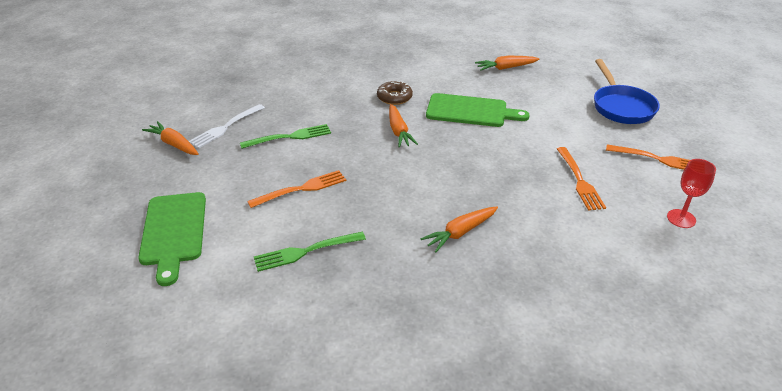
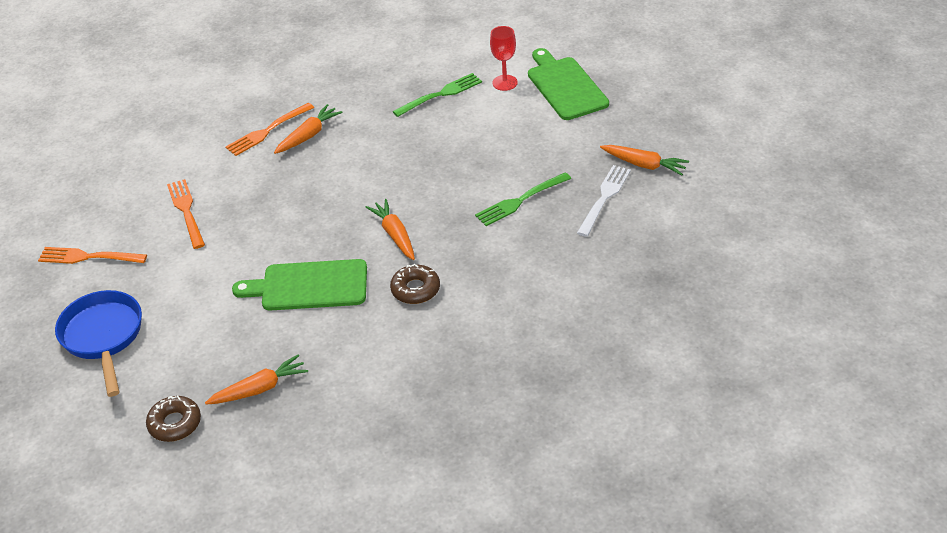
camera: 170 degrees right, 5 degrees up
orange fork [247,170,346,208] -> orange fork moved to [226,103,314,156]
red goblet [667,159,716,228] -> red goblet moved to [490,26,518,91]
none -> brown donut [146,395,201,442]

